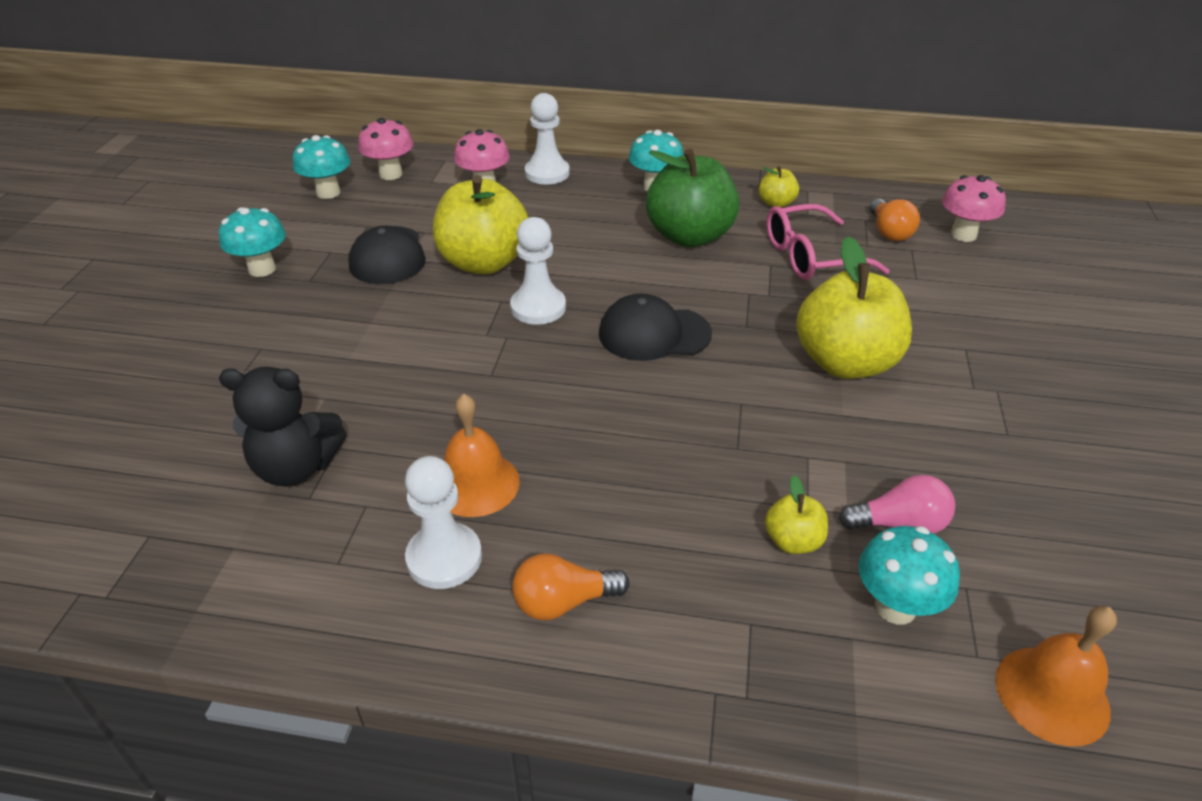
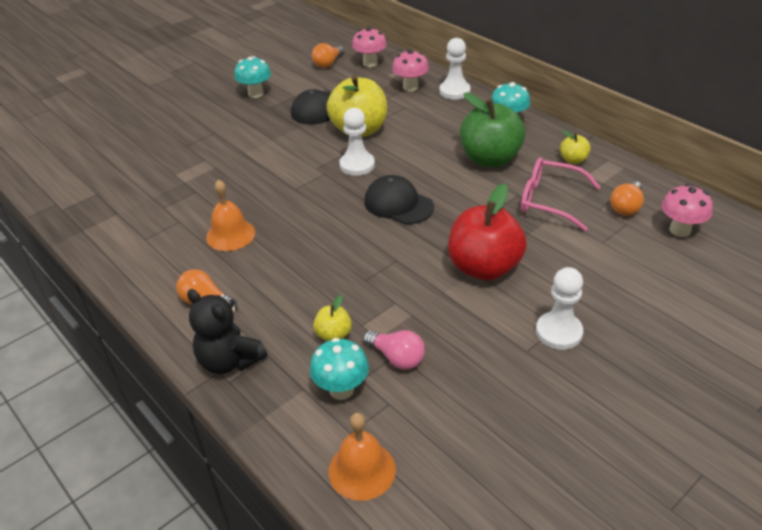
camera: 40 degrees right, 0 degrees up
black teddy bear [219,366,347,487] -> black teddy bear moved to [187,289,267,374]
turquoise mushroom [293,135,350,199] -> orange light bulb [312,43,345,68]
white pawn [405,456,482,589] -> white pawn moved to [536,267,583,350]
yellow apple [796,236,912,379] -> red apple [448,183,527,280]

